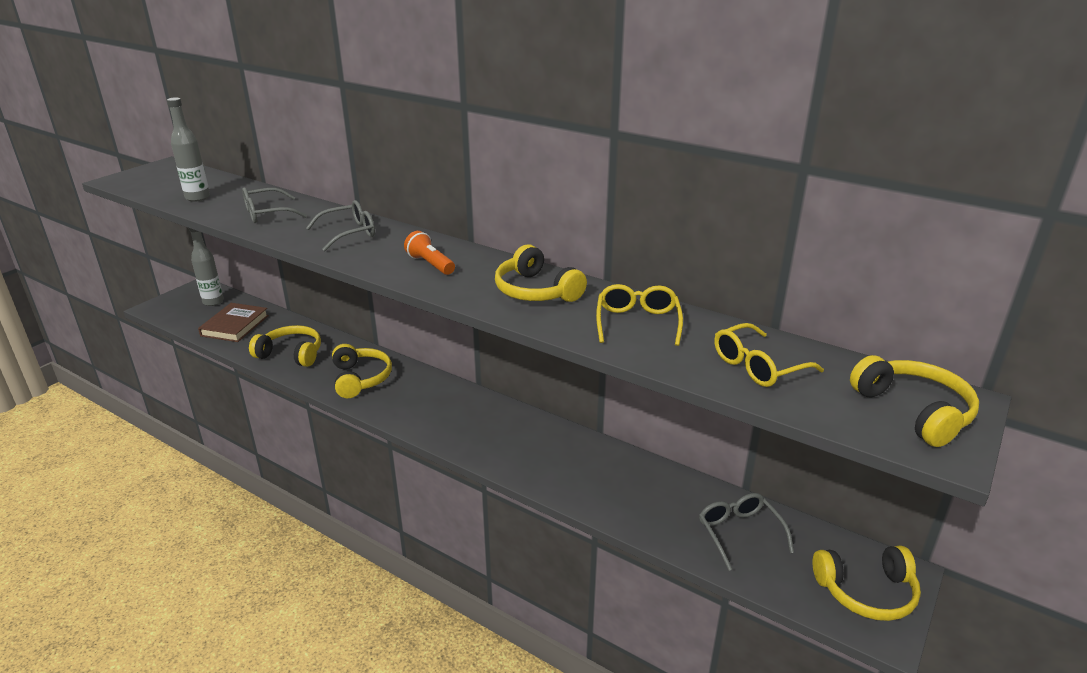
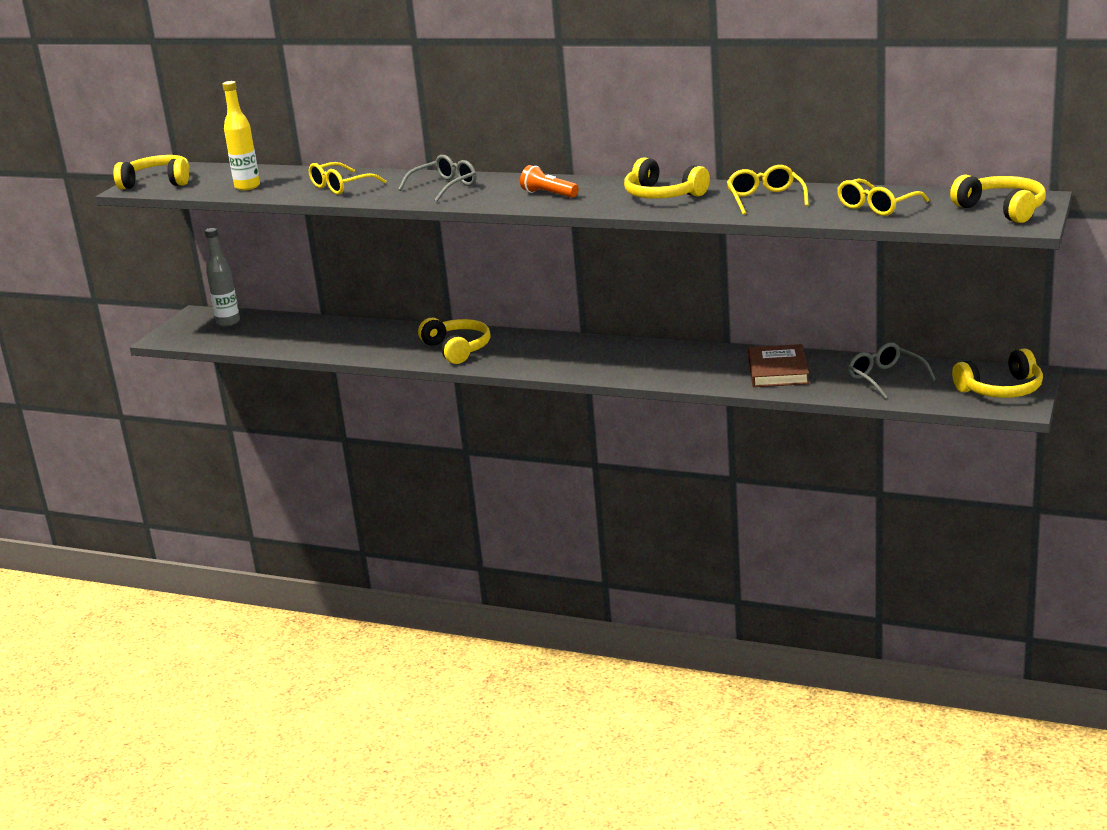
camera: 10 degrees left, 5 degrees down
grey bottle [167,97,210,202] -> yellow bottle [222,81,260,190]
brown book [198,303,269,342] -> brown book moved to [748,344,809,387]
grey glasses [242,187,307,223] -> yellow glasses [309,162,386,195]
yellow headphones [249,325,321,367] -> yellow headphones moved to [113,155,189,189]

